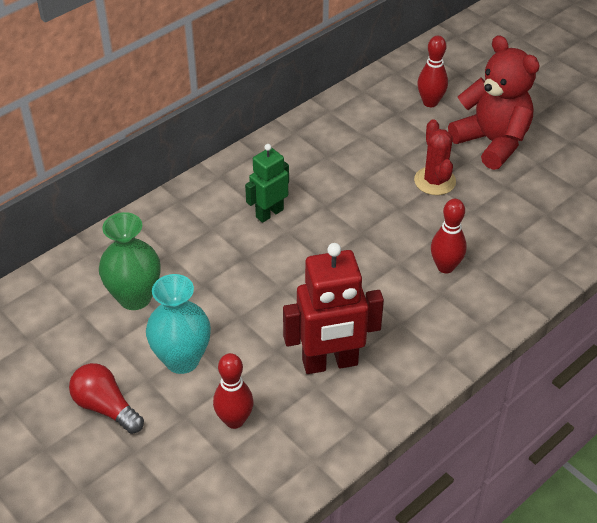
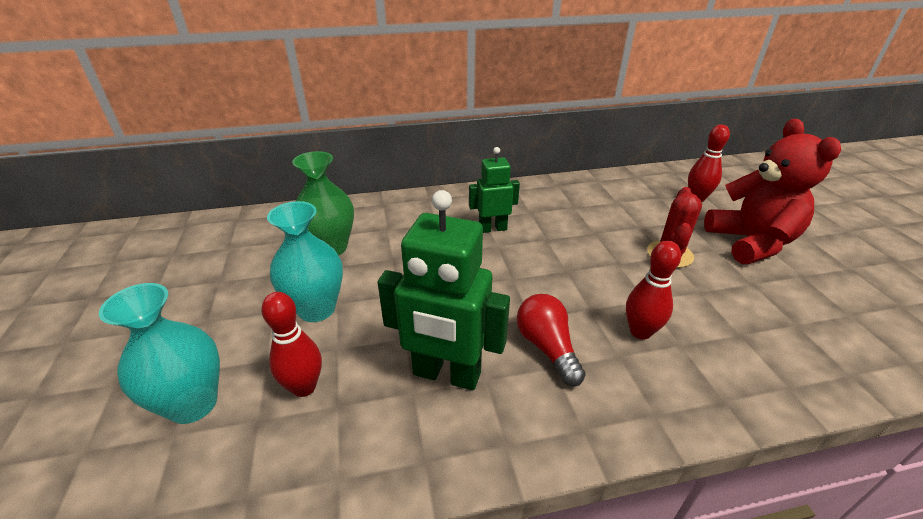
camera: 30 degrees right, 10 degrees down
red light bulb [69,363,144,434] -> red light bulb moved to [517,294,586,386]
red robot [283,243,384,374] -> green robot [378,190,510,390]
none -> turquoise vase [99,283,220,424]

